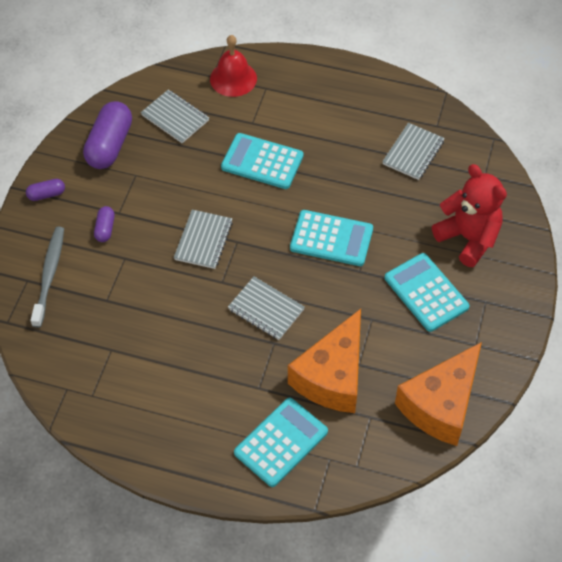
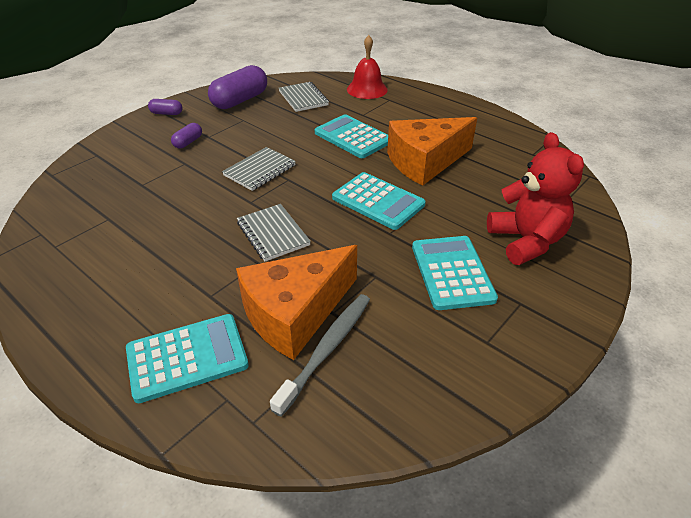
camera: 25 degrees right, 15 degrees down
grey toothbrush [31,227,64,328] -> grey toothbrush moved to [270,294,370,417]
grey notebook [382,123,445,180] -> none
orange cheese [395,342,482,446] -> orange cheese moved to [387,117,477,186]

